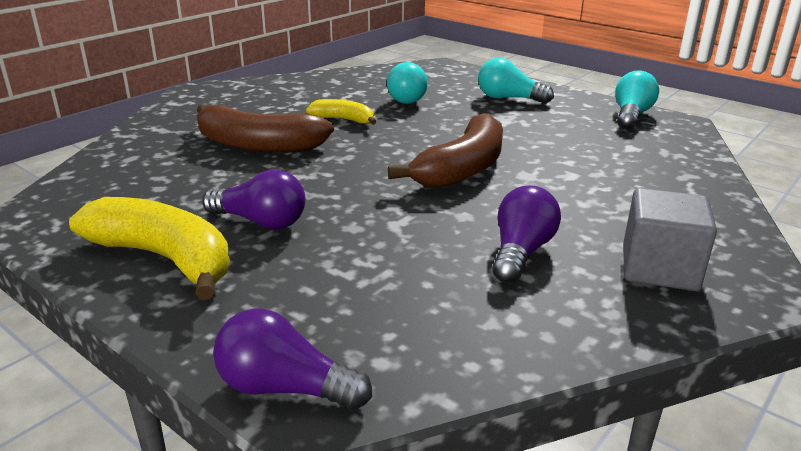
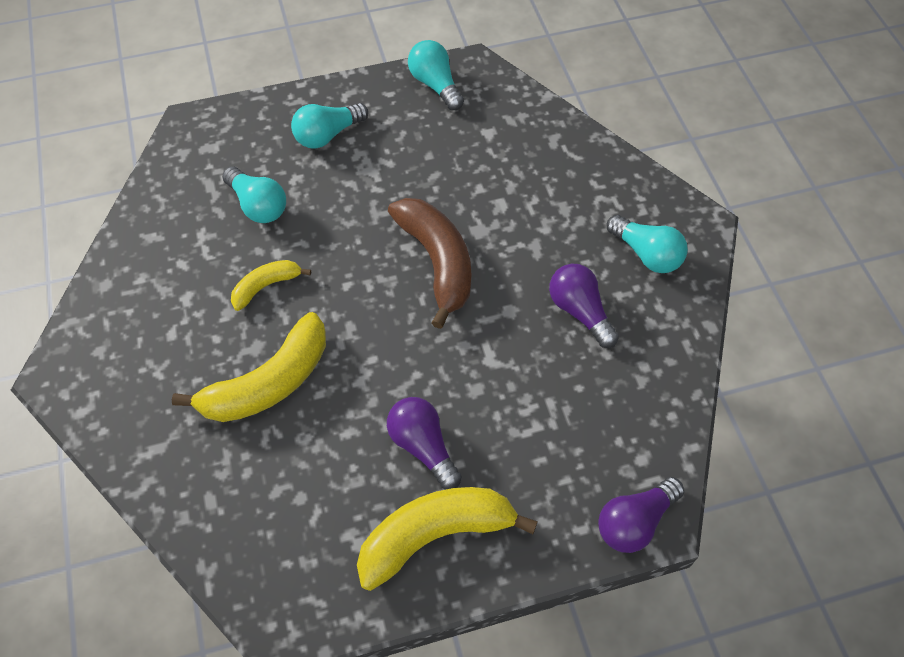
camera: 55 degrees left, 30 degrees up
brown banana [196,104,334,153] -> yellow banana [172,312,326,422]
purple light bulb [202,170,306,230] -> purple light bulb turned 90 degrees counterclockwise [387,397,462,490]
grey cube [623,188,717,291] -> turquoise light bulb [607,215,688,273]

